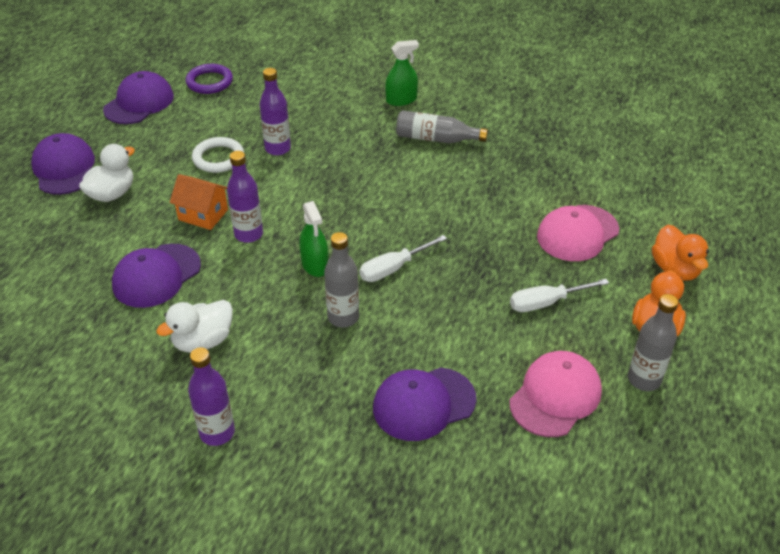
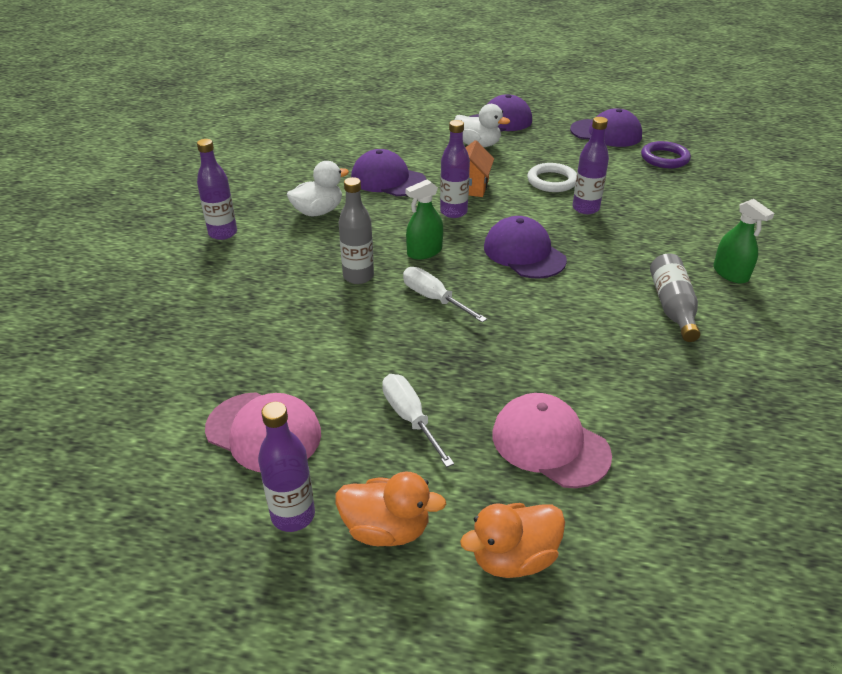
camera: 80 degrees right, 5 degrees down
white duck [156,300,233,353] -> white duck turned 105 degrees clockwise [287,161,349,217]
purple cap [373,367,476,441] -> purple cap moved to [484,216,567,279]
grey bottle [628,294,678,391] -> purple bottle [258,402,315,532]

